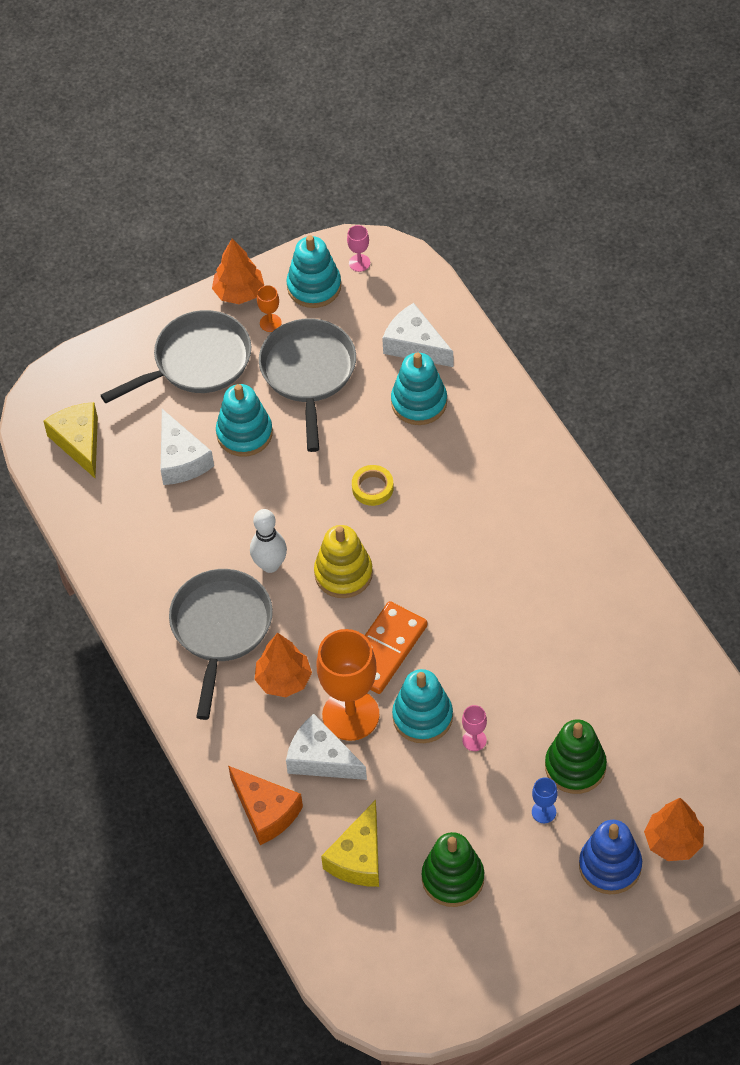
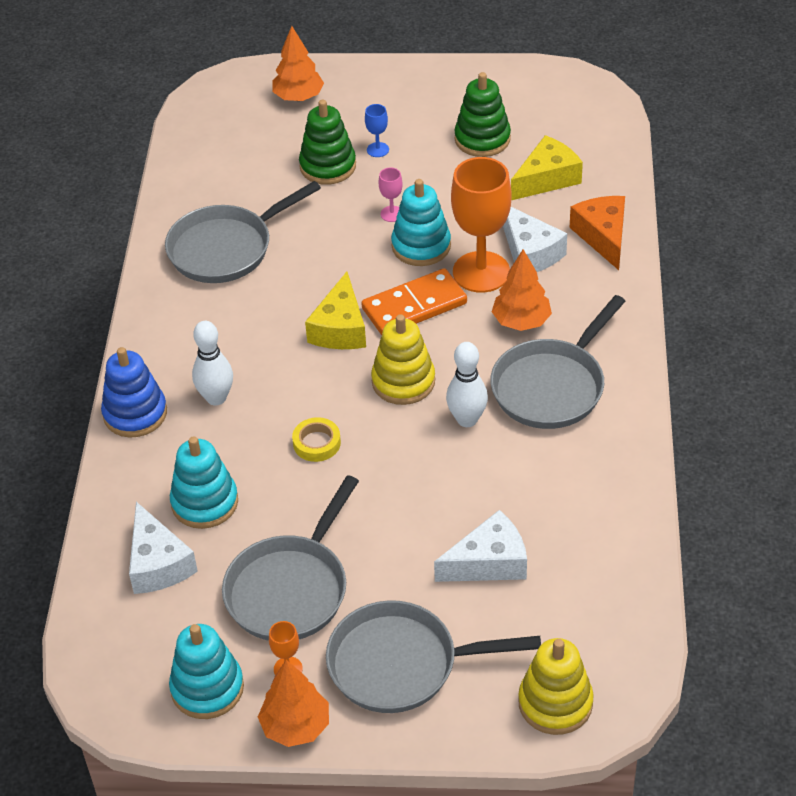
camera: 150 degrees left, 10 degrees down
yellow cheese [43,402,98,478] -> yellow cheese moved to [305,272,366,349]
white cheese [161,409,214,485] -> white cheese turned 60 degrees clockwise [434,510,527,582]
turquoise stacking toy [216,384,273,456] -> none
pink goblet [347,225,370,272] -> none
blue stacking toy [579,820,642,894] -> blue stacking toy moved to [101,347,167,438]
none -> grey pan [165,181,321,283]
none -> white bowling pin [192,321,233,406]
none -> yellow stacking toy [518,638,594,735]

